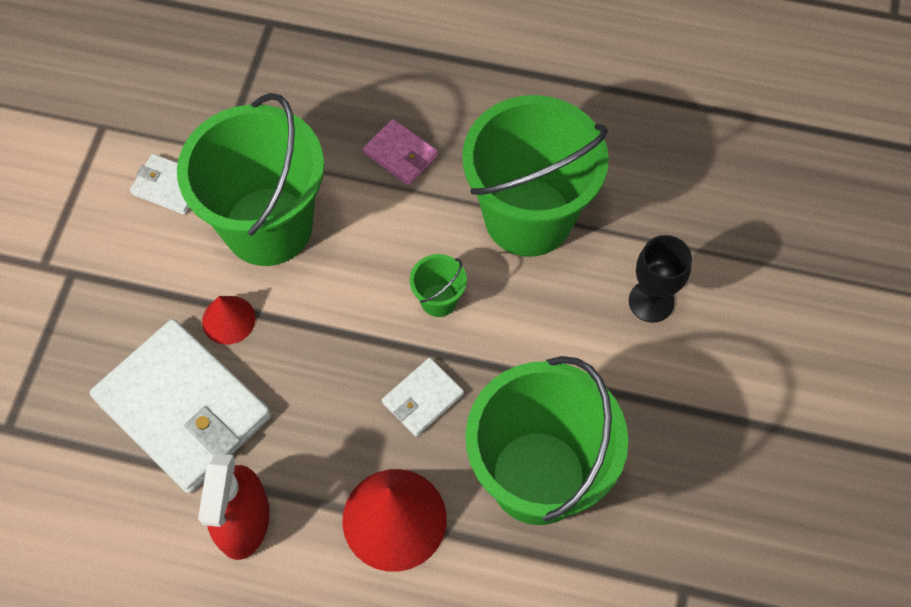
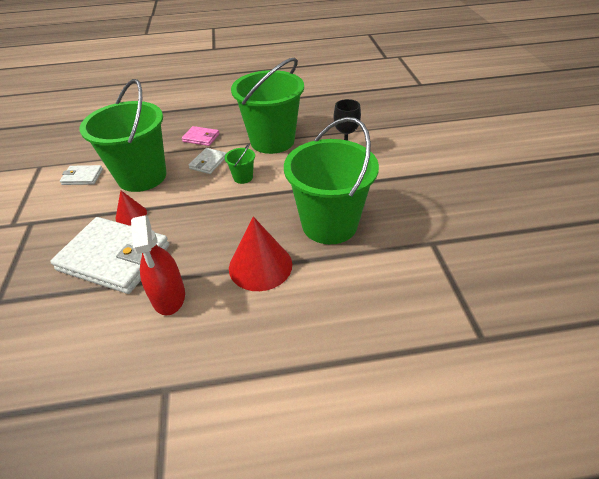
camera: 20 degrees left, 20 degrees down
white wallet [382,358,464,437] -> white wallet moved to [188,148,226,174]

